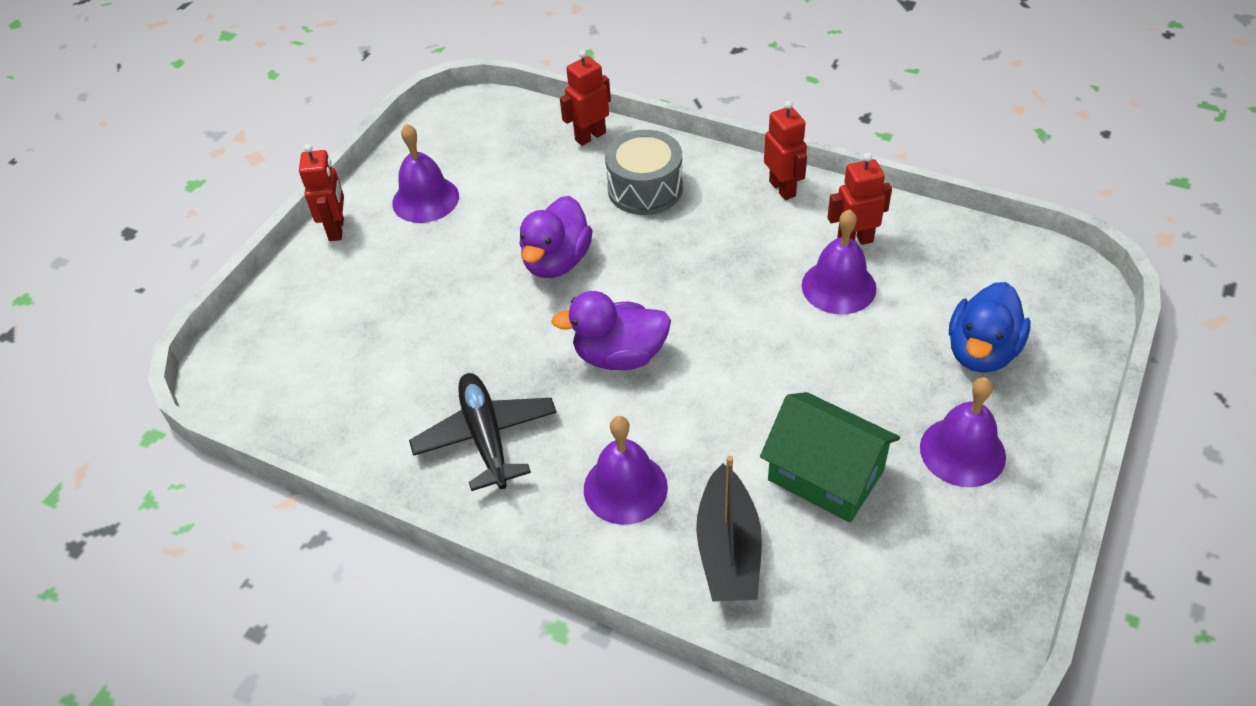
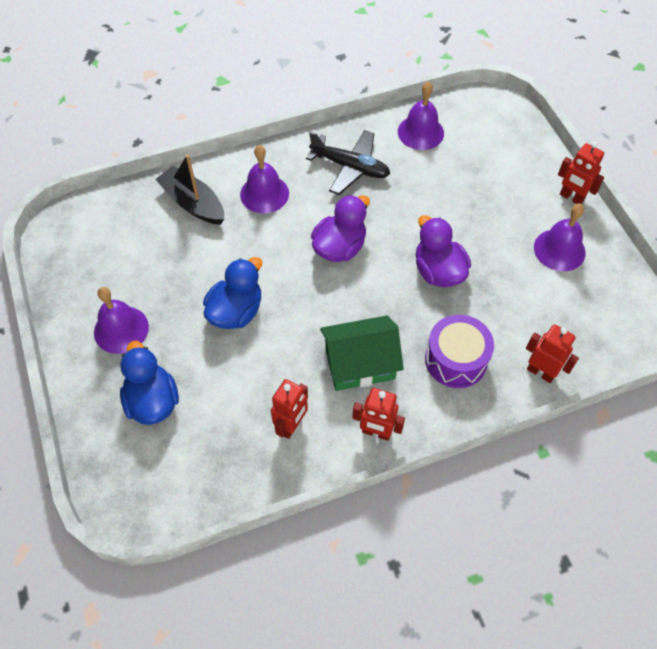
camera: 130 degrees right, 10 degrees up
red robot [560,50,611,146] -> red robot turned 60 degrees counterclockwise [526,324,579,383]
grey drum [605,130,683,215] -> purple drum [425,315,494,388]
green house [760,392,900,522] -> green house moved to [320,315,404,391]
purple bell [802,209,877,314] -> purple bell moved to [398,81,444,150]
none -> blue duck [203,257,262,329]

